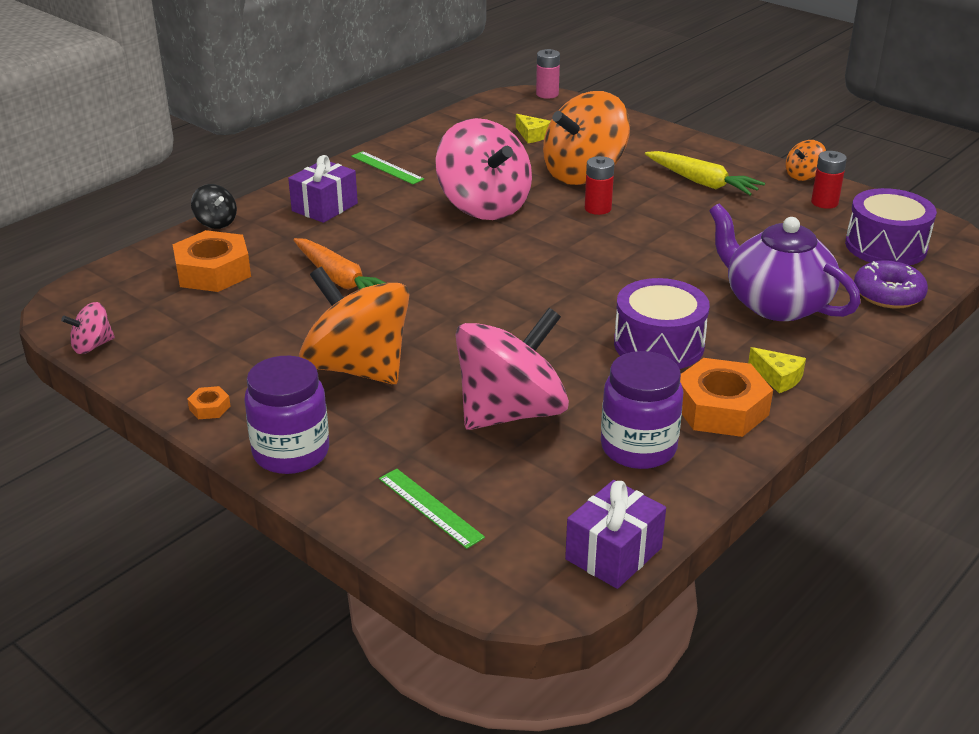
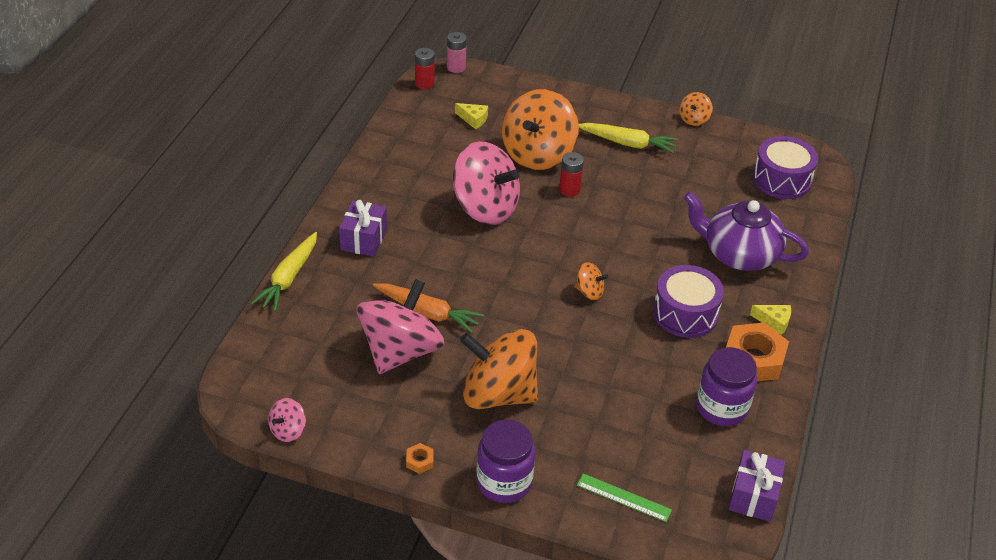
camera: 25 degrees left, 10 degrees up
orange nut [173,230,251,292] -> none
black spinning top [191,184,237,229] -> yellow carrot [251,232,317,312]
green ruler [351,151,424,184] -> none
pink spinning top [455,308,569,430] -> pink spinning top moved to [356,279,444,374]
red battery [811,151,847,209] -> red battery moved to [415,48,435,89]
purple donut [854,260,928,309] -> none
none -> orange spinning top [574,262,608,300]

